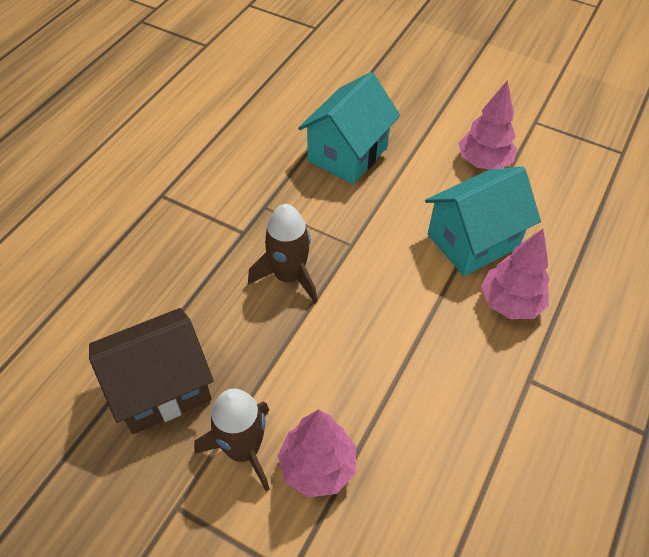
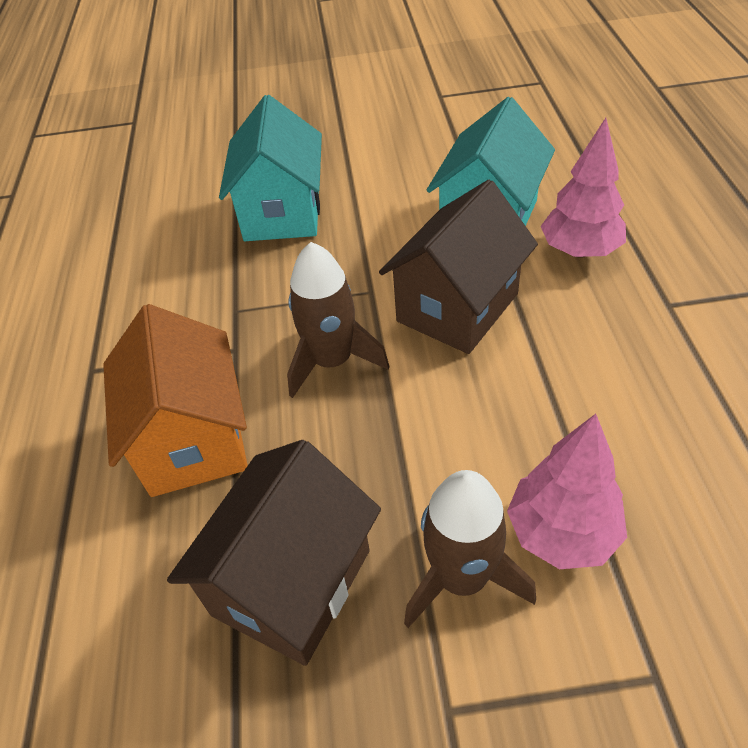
camera: 30 degrees left, 5 degrees down
pink tree [459,80,517,169] -> none
none -> orange house [103,304,248,497]
none -> brown house [379,180,538,354]

